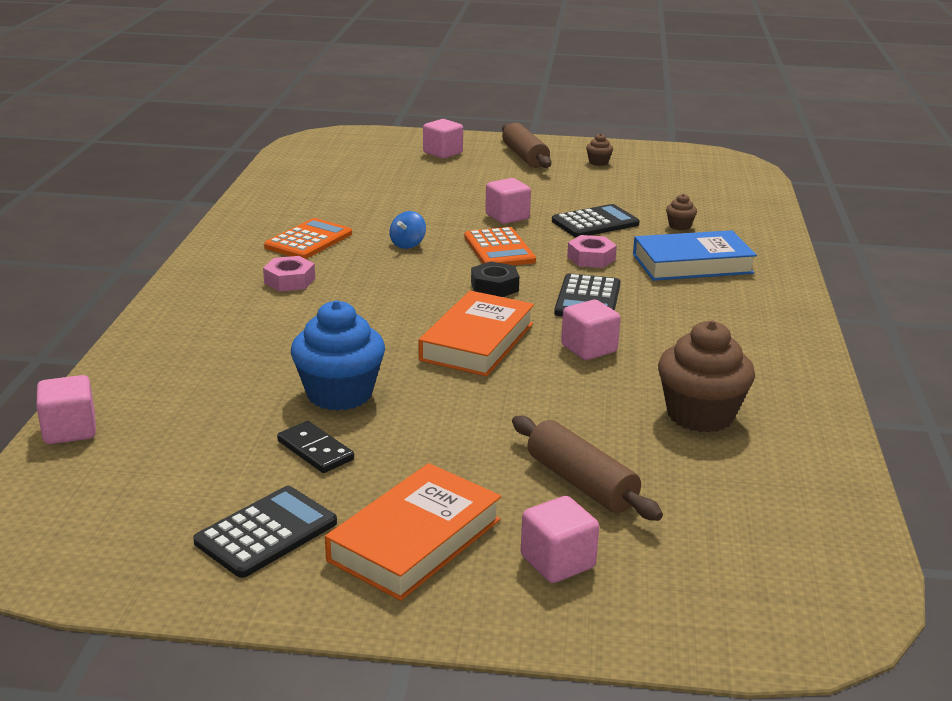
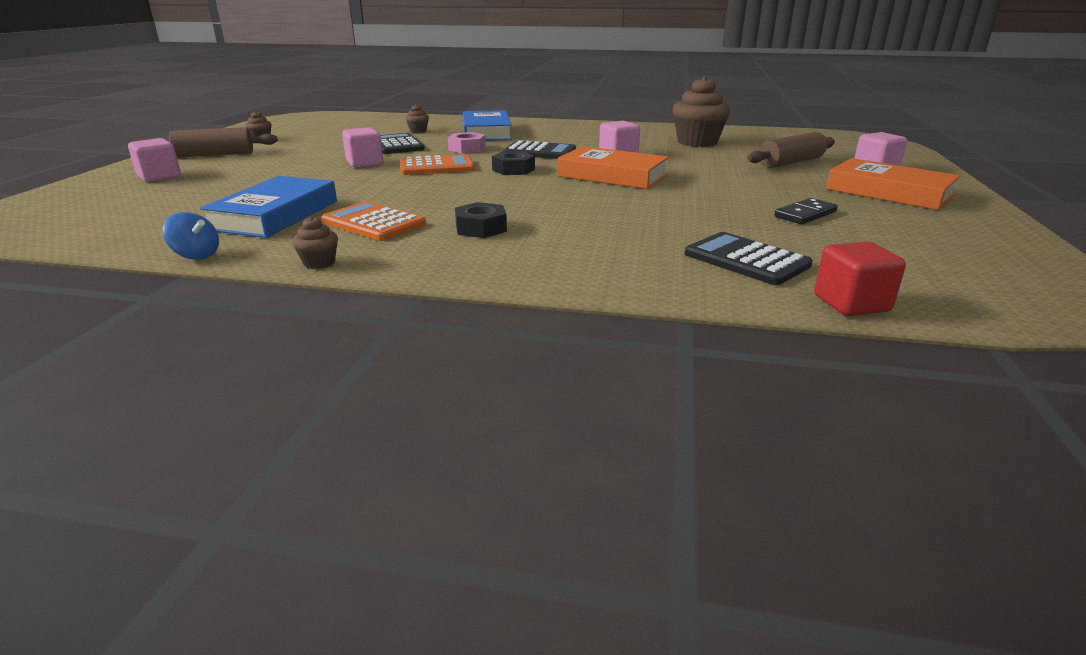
camera: 85 degrees left, 0 degrees up
pink cube [36,375,96,444] -> red cube [814,241,906,316]
black calculator [193,486,337,578] -> black calculator moved to [685,232,813,285]
pink nut [263,256,315,292] -> black nut [455,202,507,238]
blue cupcake [291,300,385,411] -> none
blue spinning top [389,211,426,249] -> blue spinning top moved to [163,212,219,260]
none -> blue book [200,176,337,238]
none -> brown cupcake [292,216,338,269]

